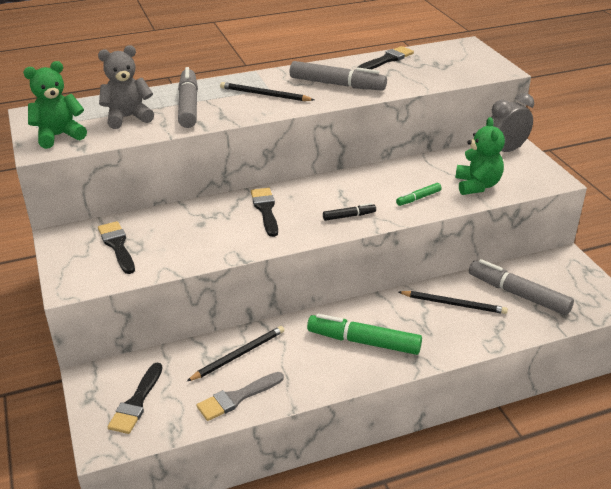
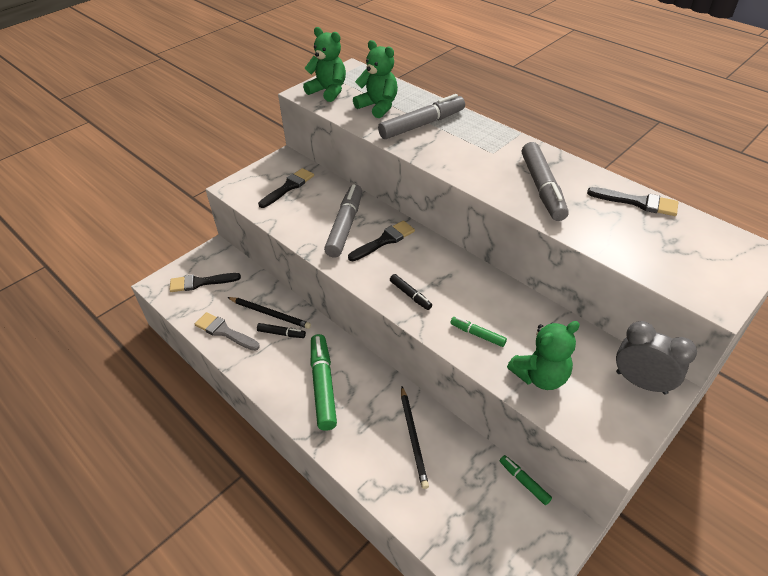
camera: 65 degrees right, 10 degrees up
grey teddy bear [98,45,154,129] -> green teddy bear [353,40,398,118]
black pencil [220,82,315,101] -> none
grey marker [469,259,574,315] -> grey marker moved to [324,184,362,258]
none -> black marker [257,323,306,338]
none -> green marker [500,455,552,505]

